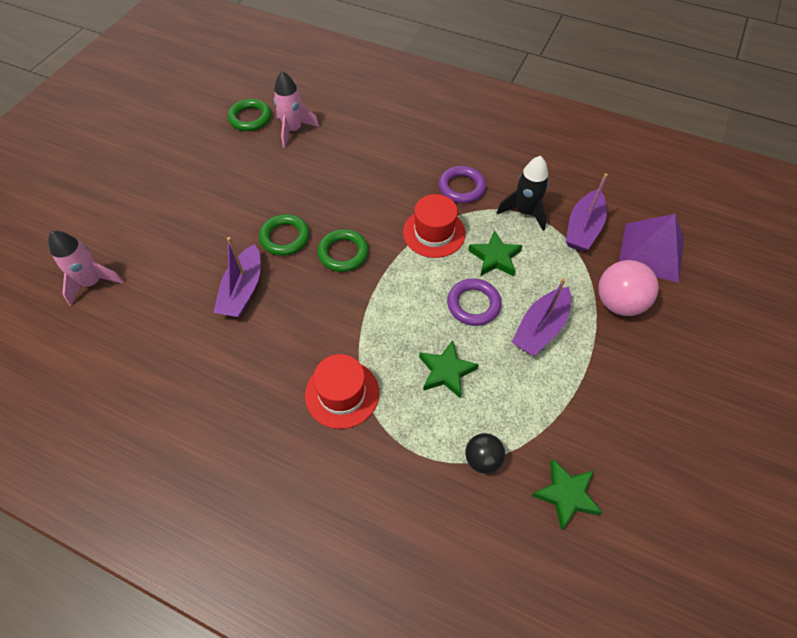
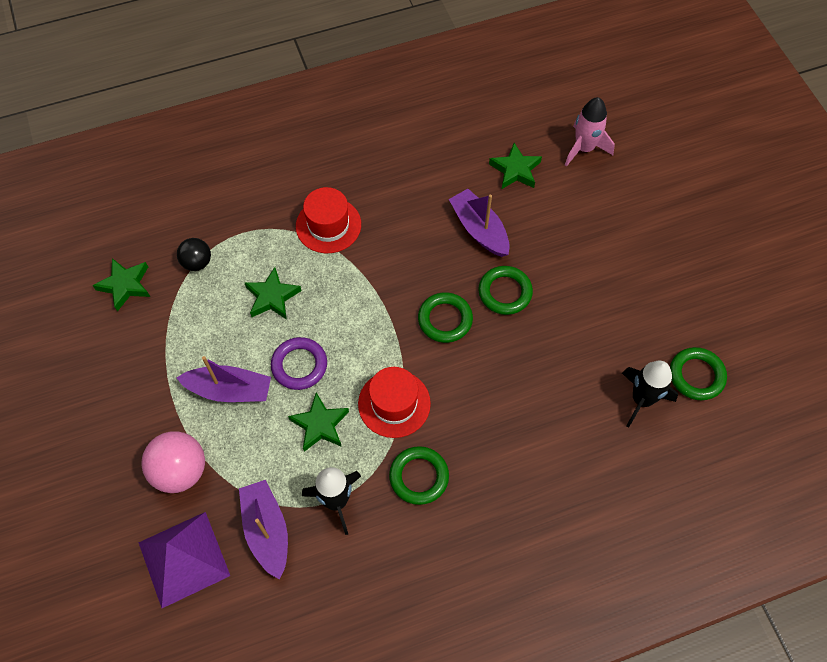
camera: 135 degrees right, 5 degrees up
pink rocket [274,71,319,148] -> black rocket [622,361,678,428]
purple ring [439,166,486,203] -> green ring [389,446,449,505]
purple boat [512,278,571,356] -> purple boat turned 105 degrees clockwise [177,356,271,402]
none -> green star [489,143,542,189]

